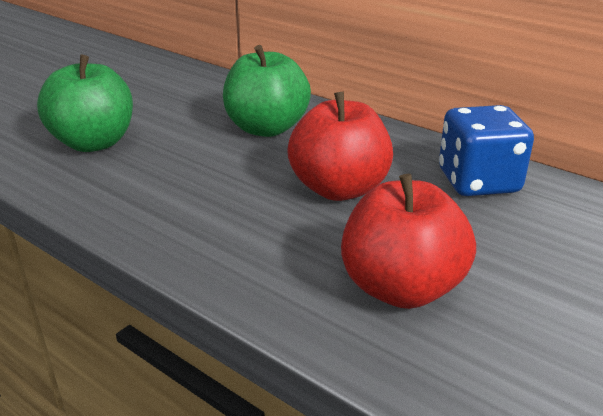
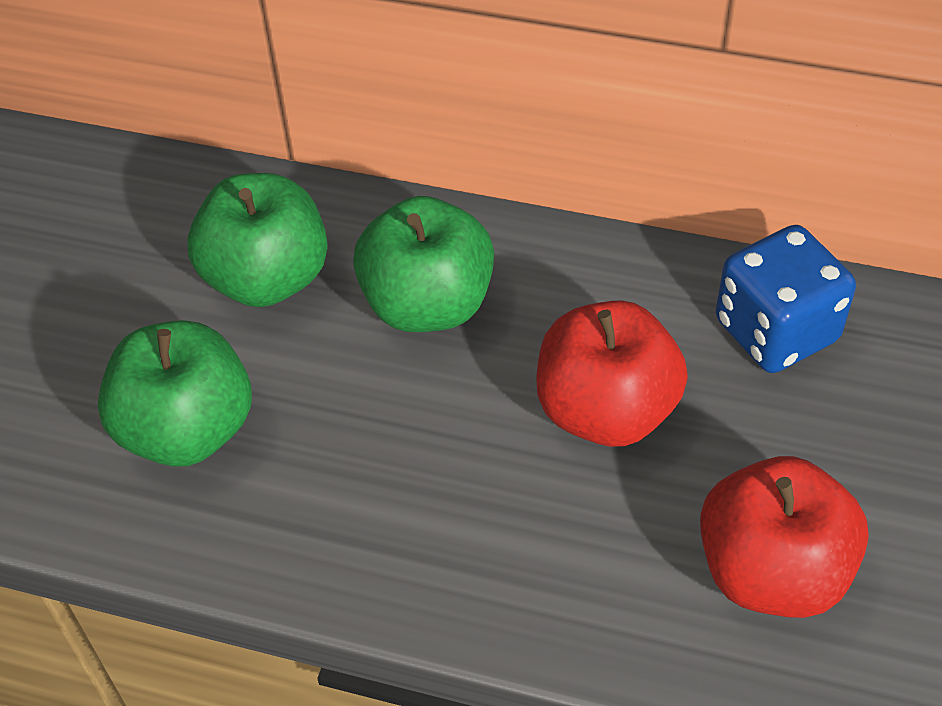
camera: 20 degrees left, 20 degrees up
none -> green apple [187,173,328,307]

